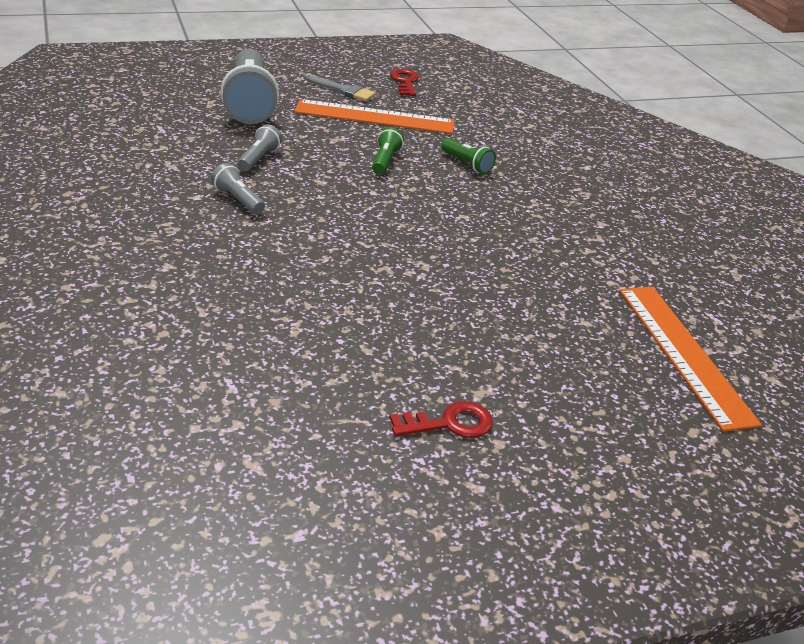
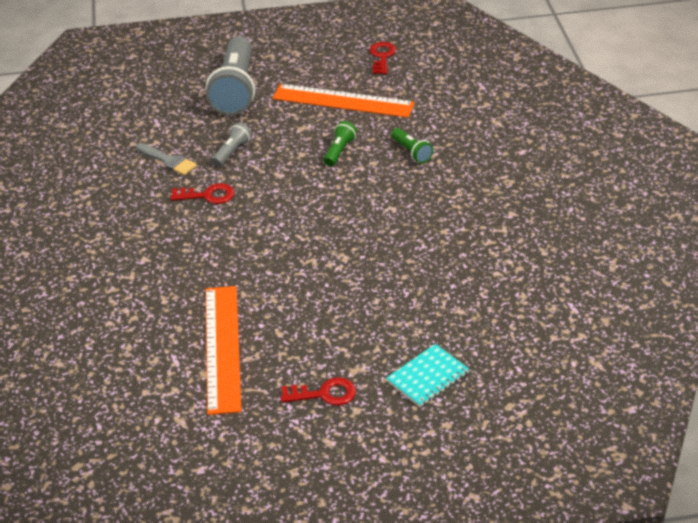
camera: 15 degrees right, 5 degrees up
grey flashlight [211,163,265,214] -> red key [171,183,235,204]
grey brush [307,75,376,101] -> grey brush moved to [136,143,197,176]
orange ruler [619,287,762,432] -> orange ruler moved to [206,286,242,415]
none -> turquoise notebook [386,344,469,407]

